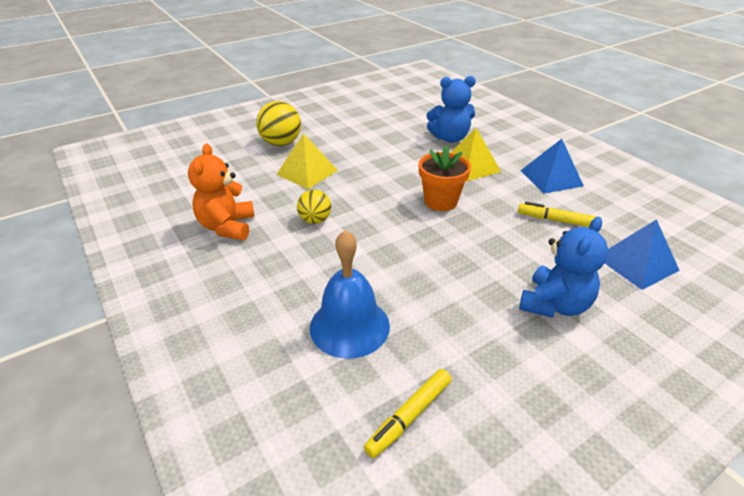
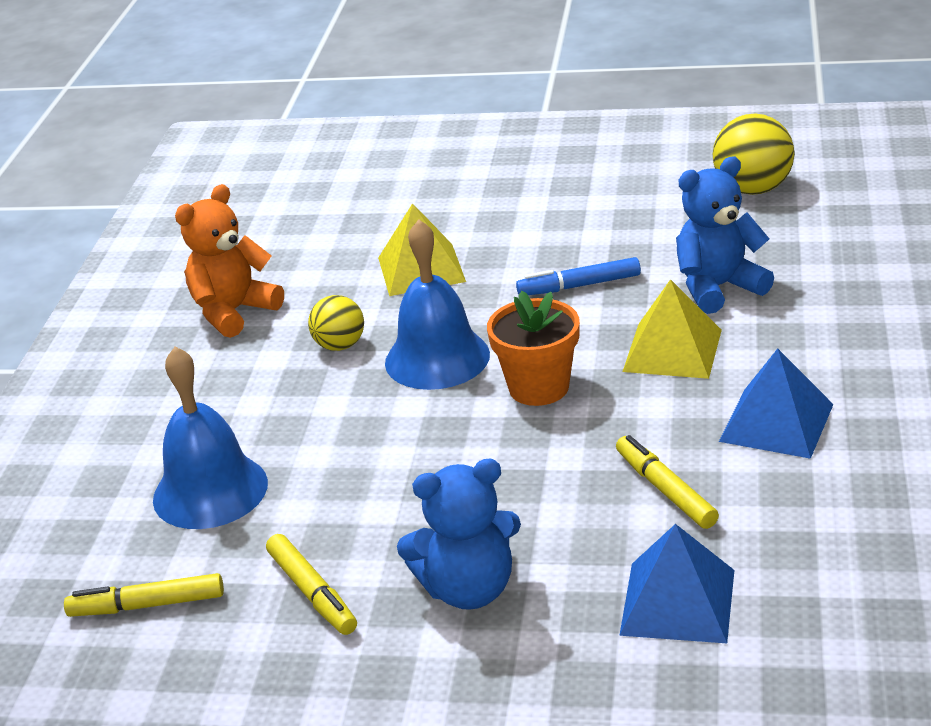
camera: 45 degrees right, 5 degrees down
yellow ball [256,101,301,146] -> yellow ball moved to [713,114,794,195]
blue teddy bear [426,76,476,143] -> blue teddy bear turned 120 degrees clockwise [676,156,774,314]
none -> yellow marker [266,534,357,635]
none -> blue bell [385,219,490,390]
none -> blue marker [516,257,641,295]

